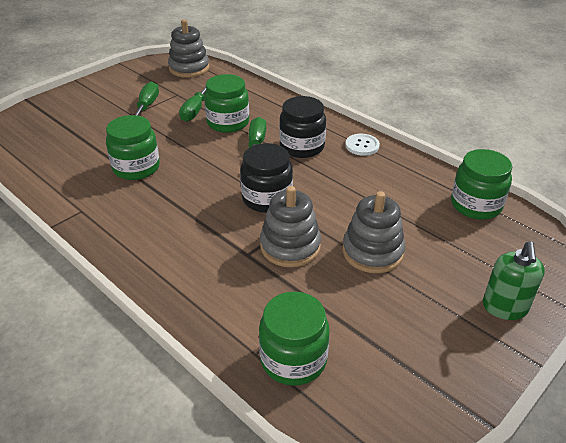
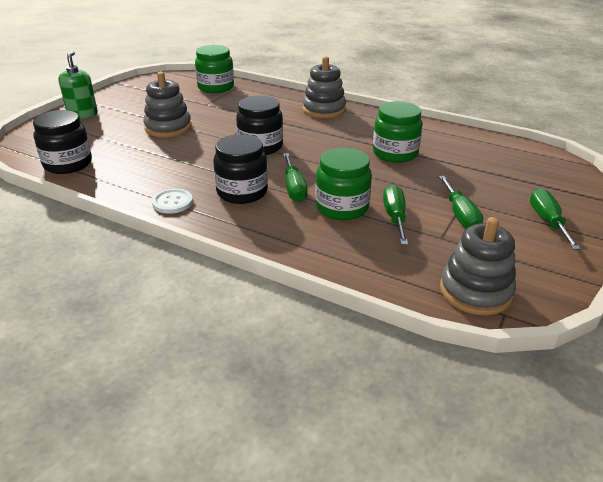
camera: 165 degrees right, 5 degrees down
grey stacking toy [260,186,321,267] -> grey stacking toy moved to [303,56,346,118]
green jar [451,149,512,220] -> black jar [33,110,92,174]
none -> green screwdriver [530,188,581,250]

